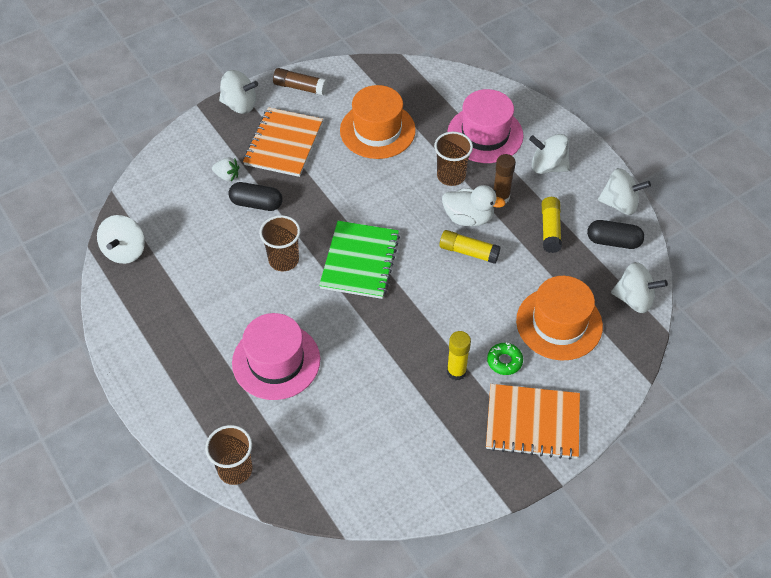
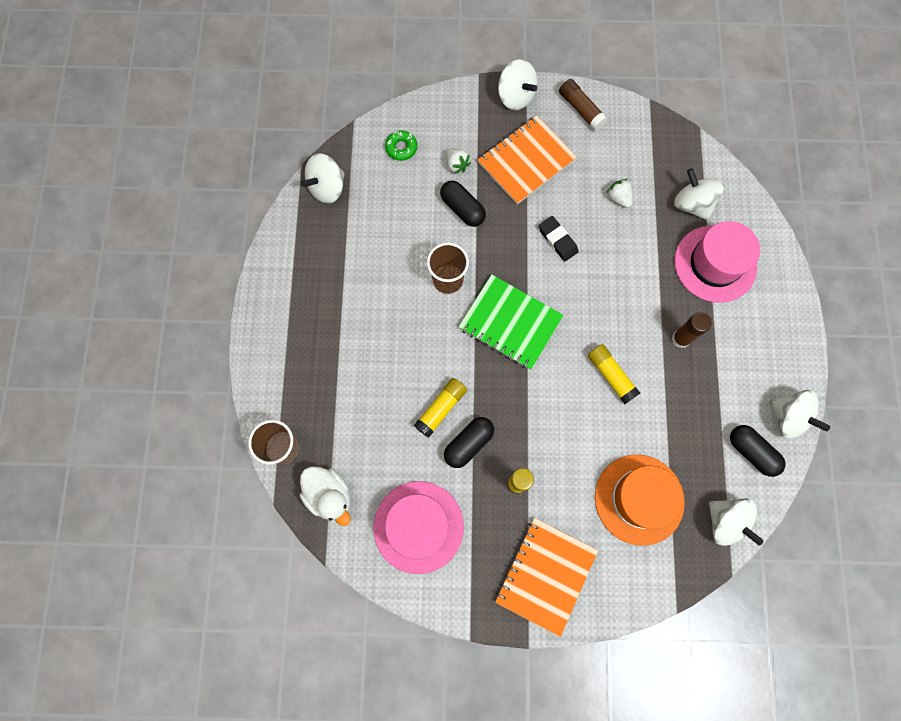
camera: 35 degrees right, 20 degrees up
pink hat [232,313,320,400] -> pink hat moved to [373,481,464,574]
green notebook [319,221,400,299] -> green notebook turned 75 degrees clockwise [459,274,564,370]
orange hat [340,85,416,159] -> white strawberry [607,179,633,208]
brown cup [434,132,473,186] -> none
white duck [442,185,506,227] -> white duck moved to [300,466,351,526]
orange notebook [486,384,580,460] -> orange notebook turned 75 degrees clockwise [495,518,598,637]
green donut [487,342,523,375] -> green donut moved to [385,131,417,161]
white spinning top [529,134,570,174] -> white spinning top moved to [674,168,724,221]
yellow glue stick [542,197,562,253] -> yellow glue stick moved to [414,378,467,438]
none -> black capsule [444,417,494,468]
none -> black eraser [539,216,579,262]

